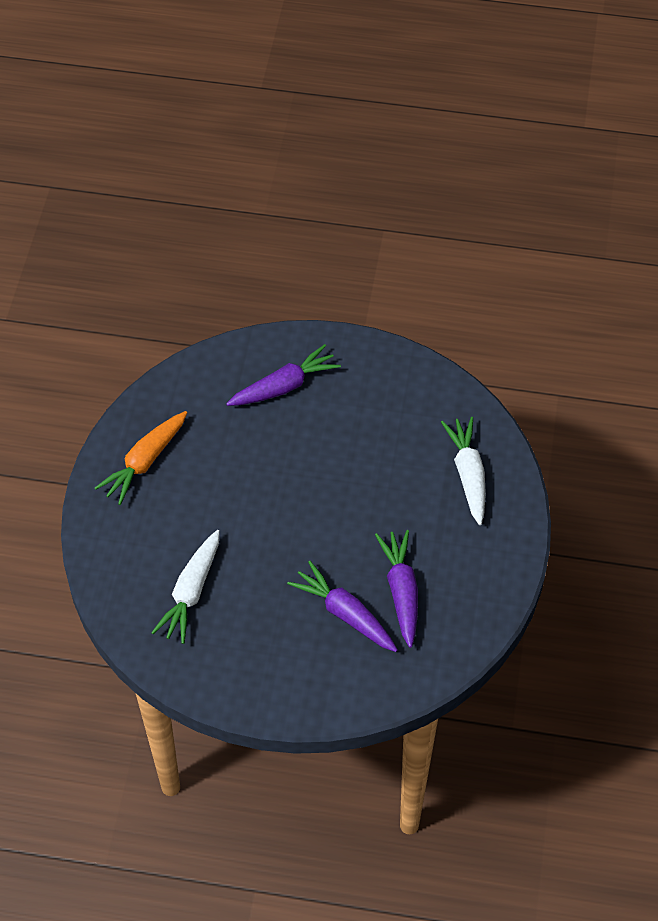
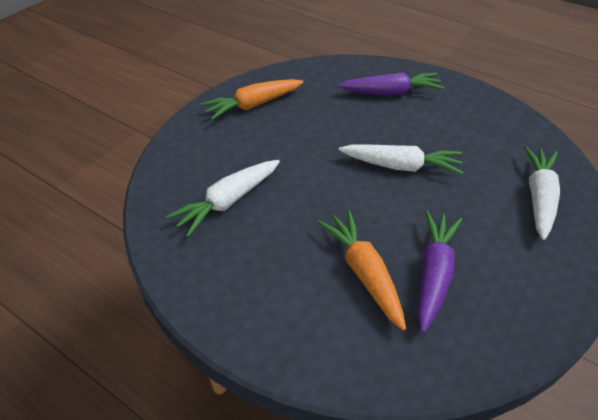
camera: 25 degrees right, 10 degrees down
purple carrot [287,561,398,652] -> orange carrot [317,210,406,331]
none -> white carrot [339,144,463,175]

